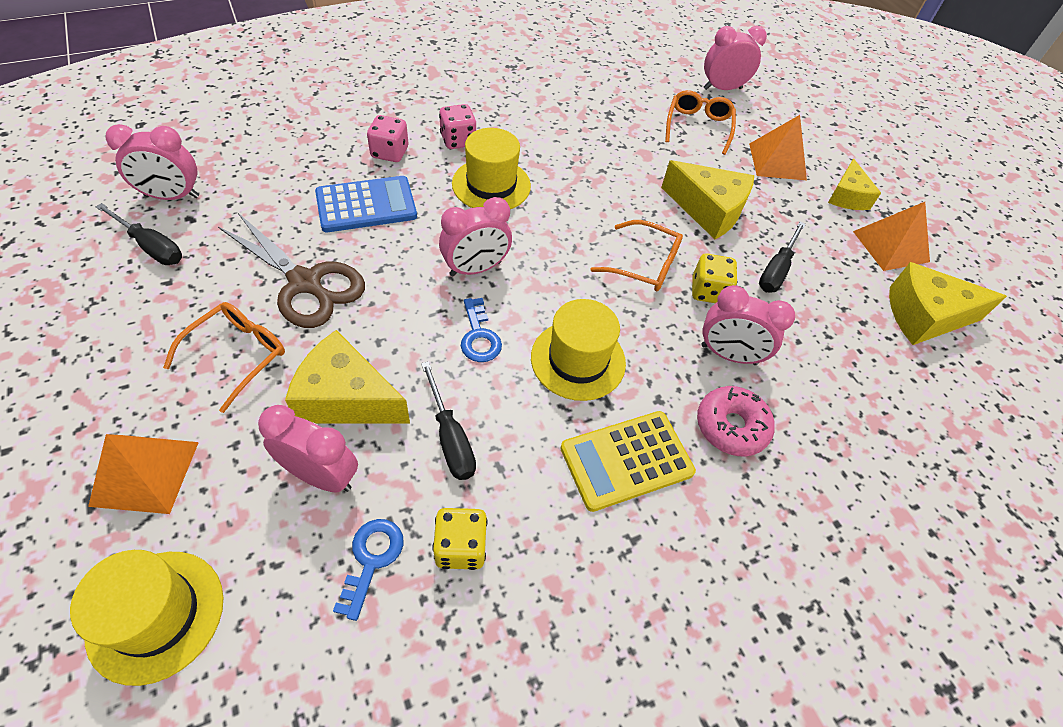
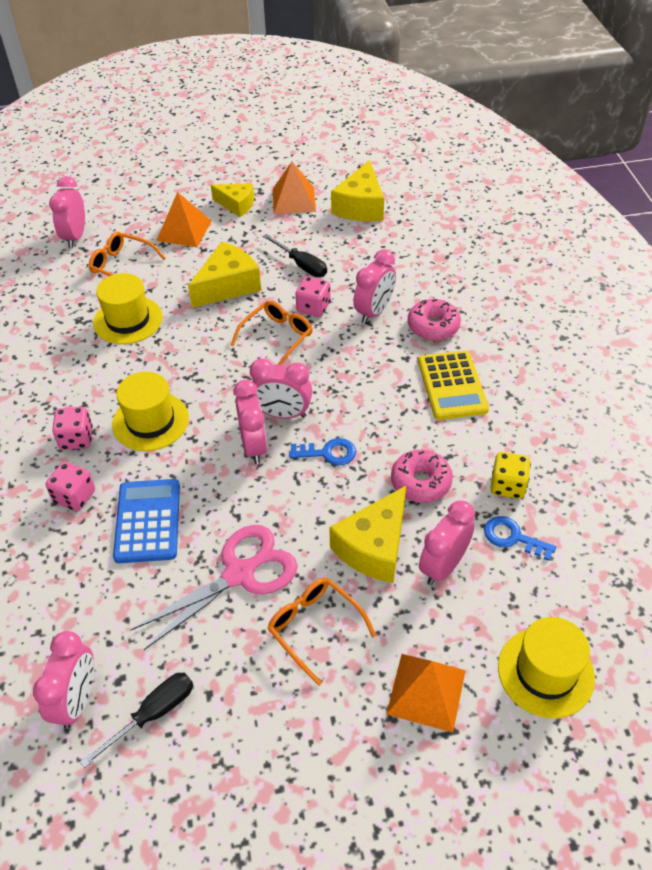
camera: 70 degrees left, 5 degrees down
brown scissors [218,213,365,328] -> pink scissors [130,525,298,650]
black screwdriver [421,361,476,480] -> pink donut [391,450,453,503]
yellow hat [531,299,626,401] -> yellow hat moved to [93,273,163,344]
yellow dice [692,253,737,303] -> pink dice [296,276,330,317]
none -> pink clock [250,359,312,419]

